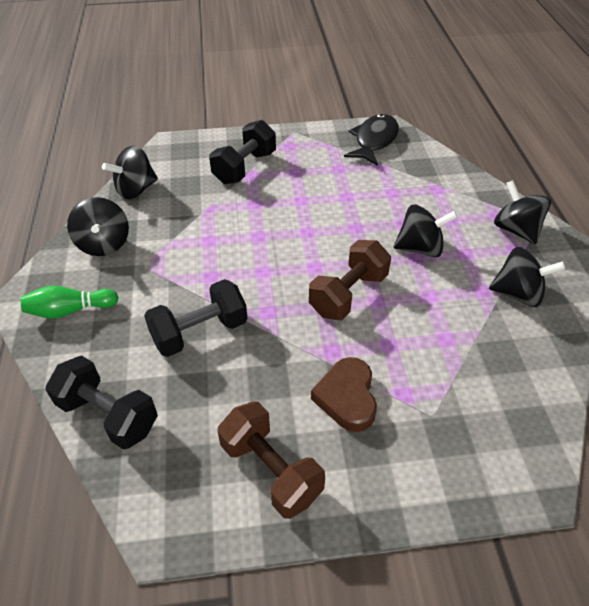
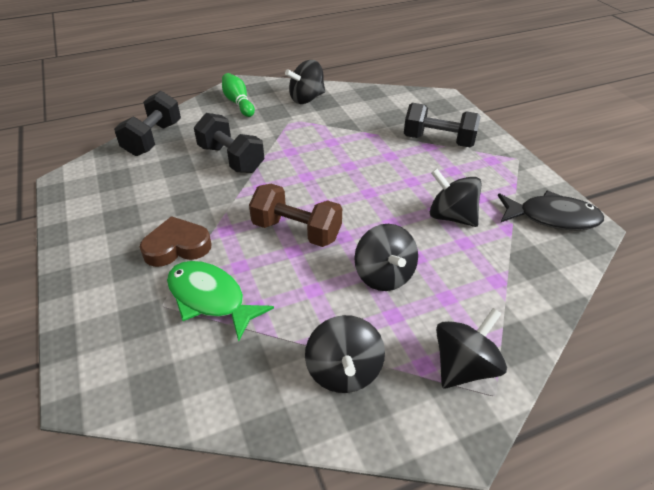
camera: 75 degrees right, 5 degrees down
black spinning top [102,146,158,199] -> black spinning top moved to [430,169,482,227]
brown dumbbell [218,402,325,519] -> none
none -> green fish [167,261,274,341]

